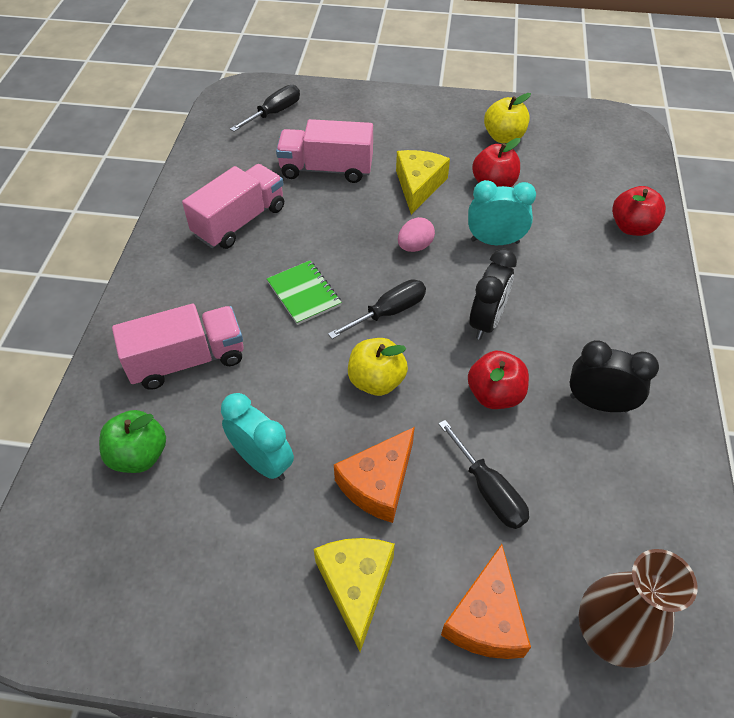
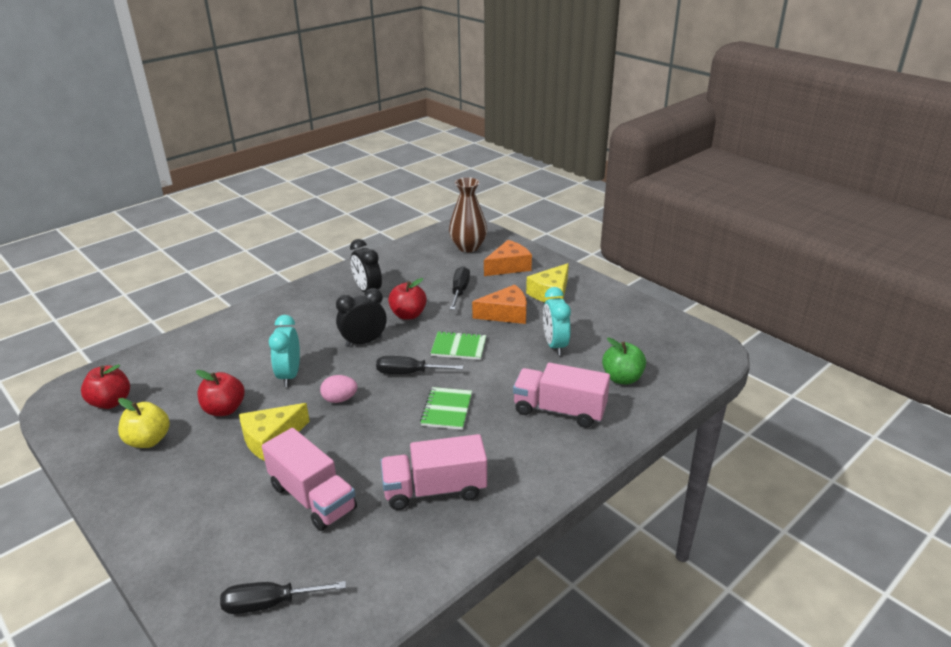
camera: 140 degrees left, 20 degrees down
yellow apple [348,338,408,396] -> green notebook [431,331,486,360]
turquoise clock [468,180,536,245] -> turquoise clock turned 45 degrees clockwise [269,315,300,387]
red apple [612,186,666,236] -> red apple moved to [81,364,130,409]

